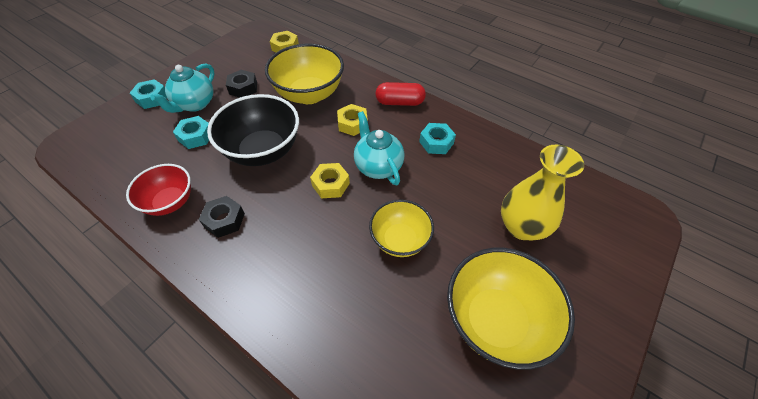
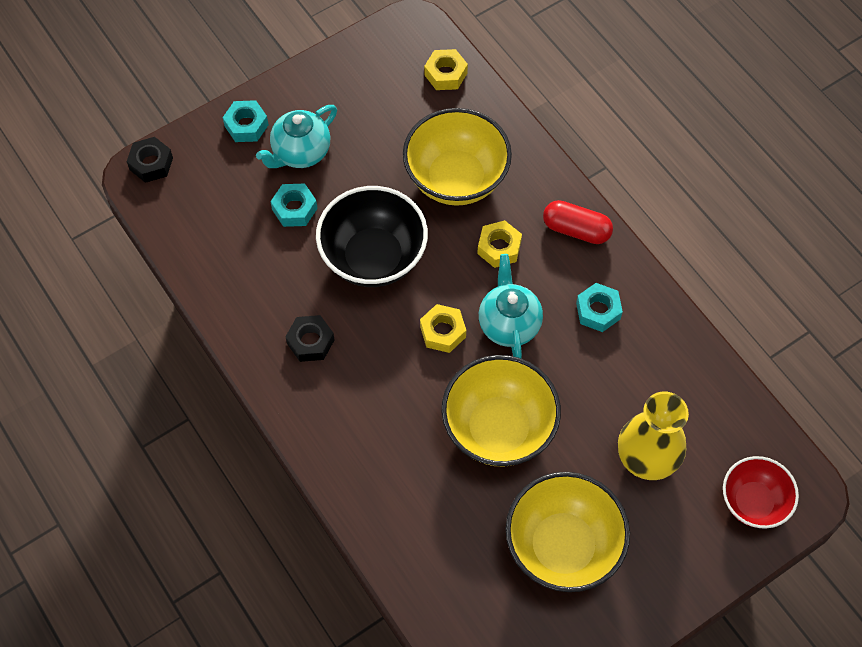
camera: 20 degrees right, 10 degrees up
red bowl [126,164,191,216] -> red bowl moved to [723,456,799,529]
black nut [226,70,257,97] -> black nut moved to [127,137,173,183]
yellow bowl [369,199,434,257] -> yellow bowl [442,355,561,466], size x1.60

